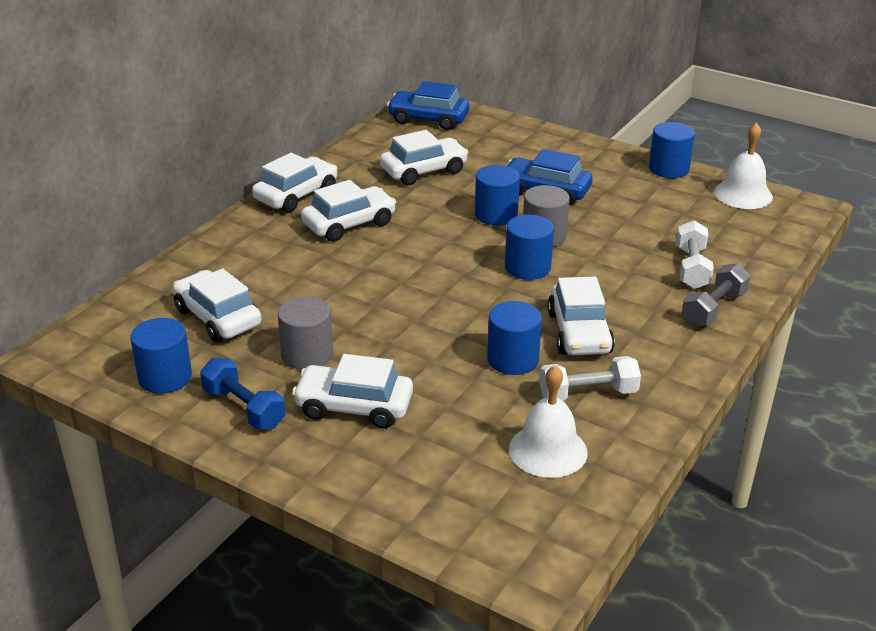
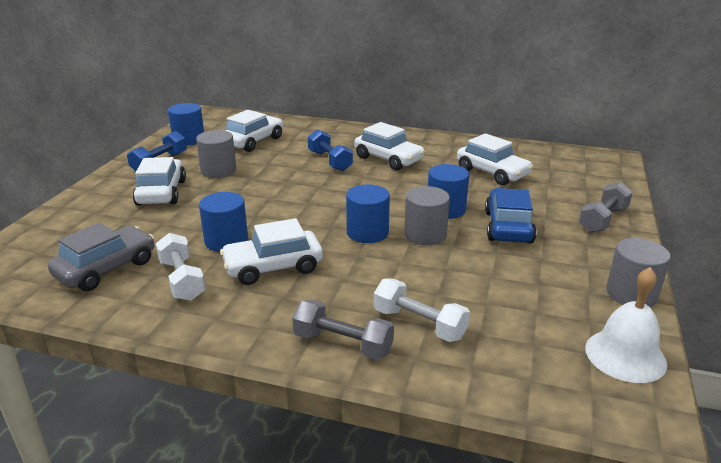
camera: 75 degrees right, 5 degrees down
white car [252,153,338,213] -> none
blue car [387,81,470,130] -> none
white bell [509,365,588,478] -> grey car [48,223,154,291]
blue cylinder [649,122,695,178] -> grey cylinder [606,238,671,307]
white dumbbell [676,220,714,289] -> white dumbbell turned 45 degrees clockwise [374,278,470,342]
none -> blue dumbbell [308,129,353,171]
none -> grey dumbbell [579,182,633,233]

